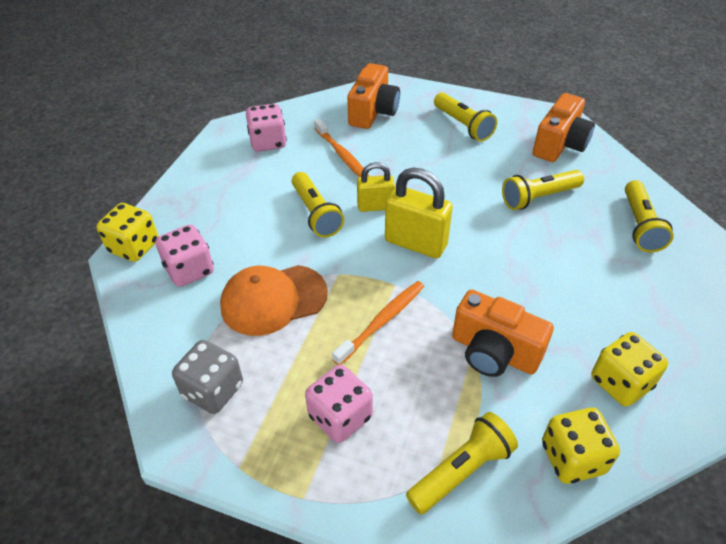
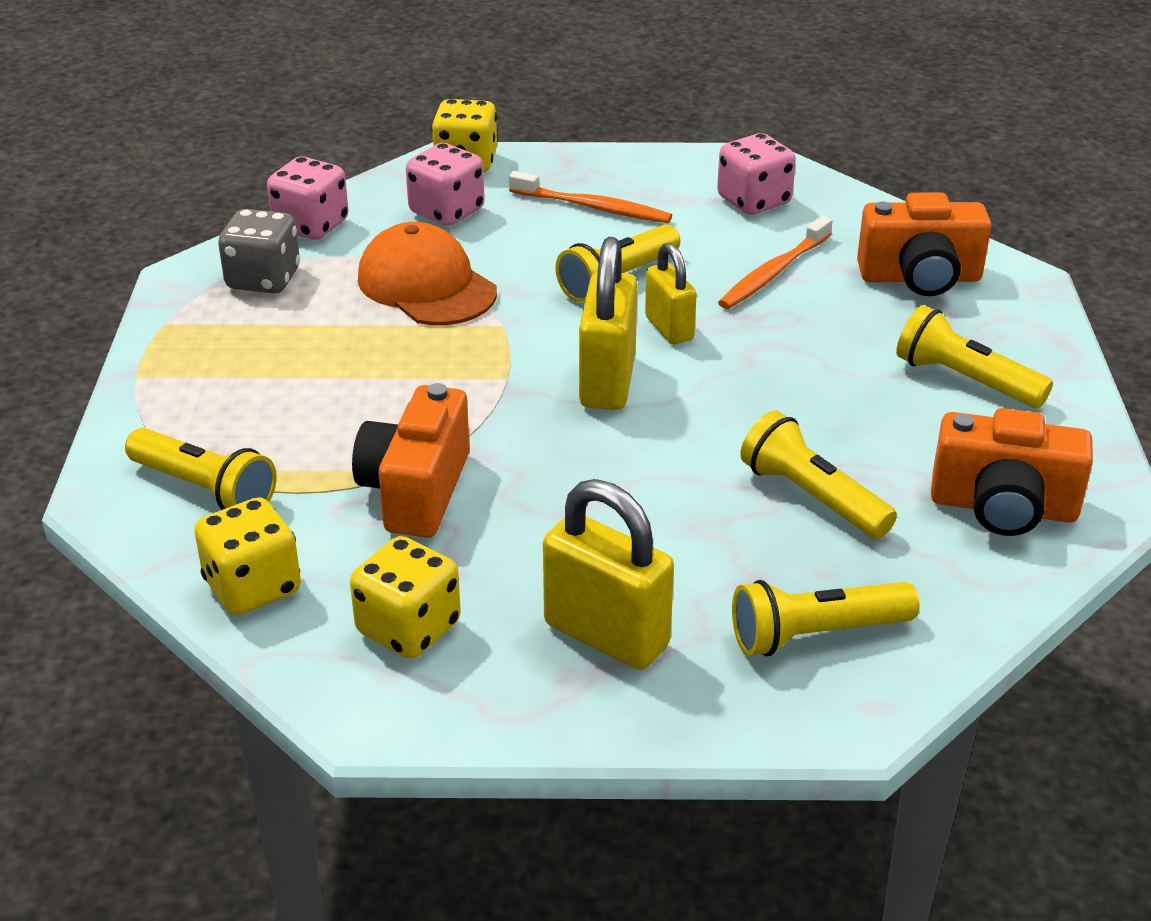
camera: 70 degrees right, 10 degrees down
pink dice [305,365,373,443] -> pink dice moved to [267,157,349,240]
orange toothbrush [332,281,424,365] -> orange toothbrush moved to [509,171,672,223]
yellow flashlight [434,93,497,142] -> yellow flashlight turned 90 degrees clockwise [896,305,1053,408]
none -> yellow padlock [543,479,674,670]

